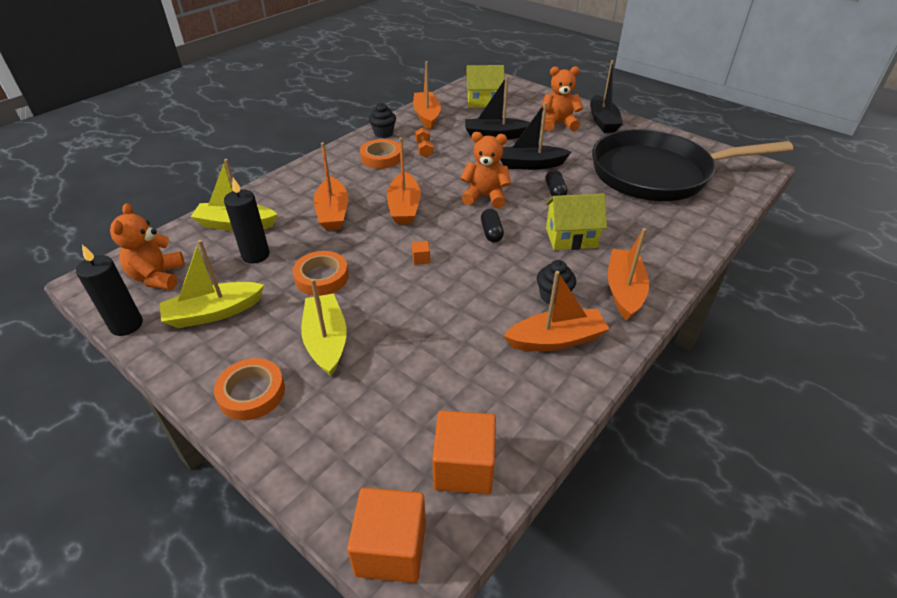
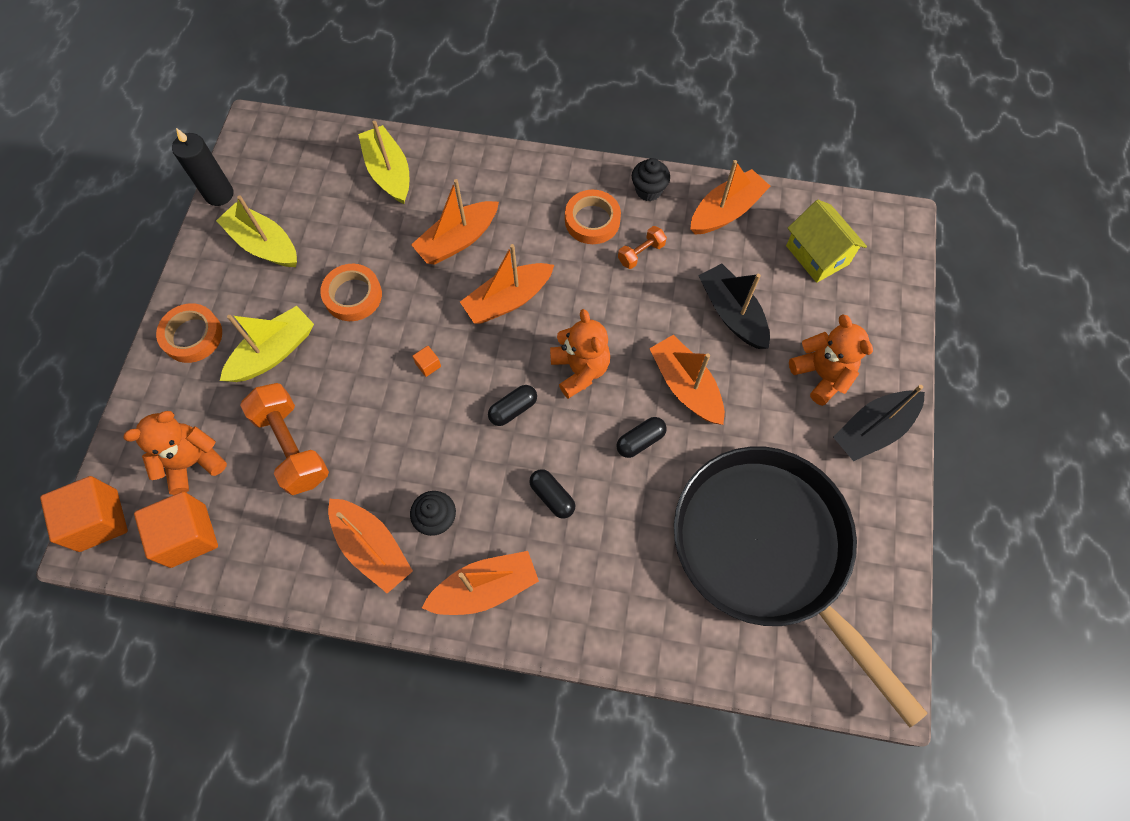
camera: 60 degrees right, 25 degrees up
orange teddy bear [110,203,185,290] -> orange teddy bear moved to [123,411,227,495]
black candle [224,178,270,263] -> none
black boat [500,102,571,170] -> orange boat [649,335,725,425]
yellow house [545,193,607,250] -> black capsule [529,469,575,518]
none -> orange dumbbell [240,383,329,495]

